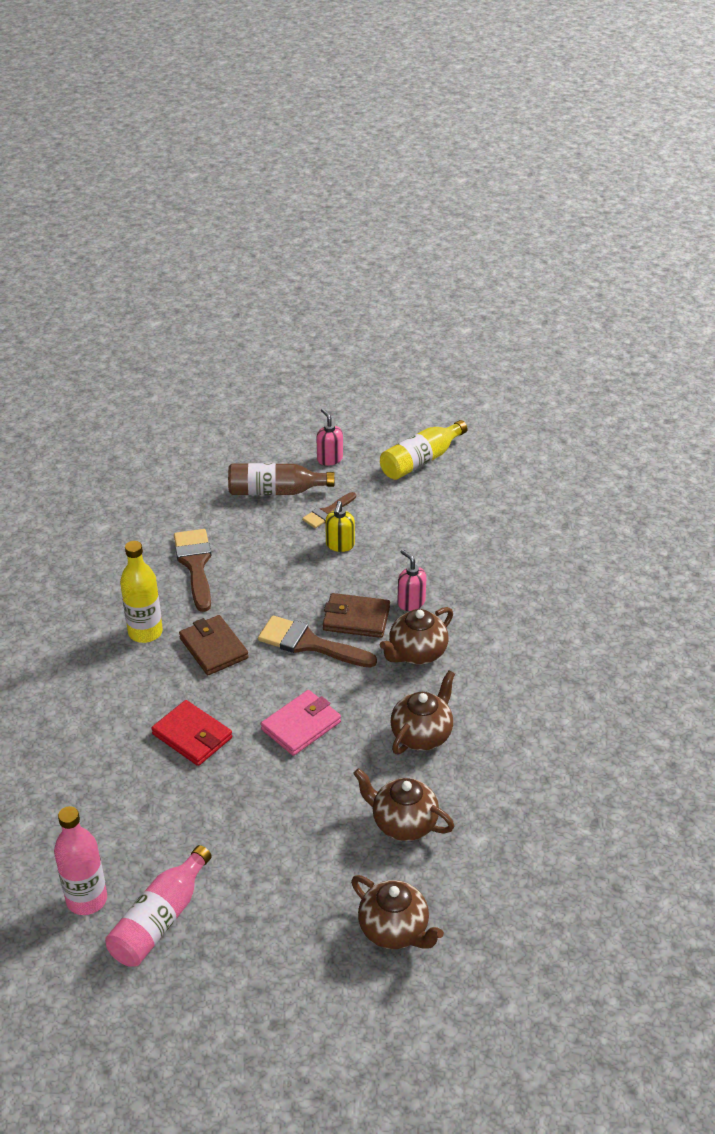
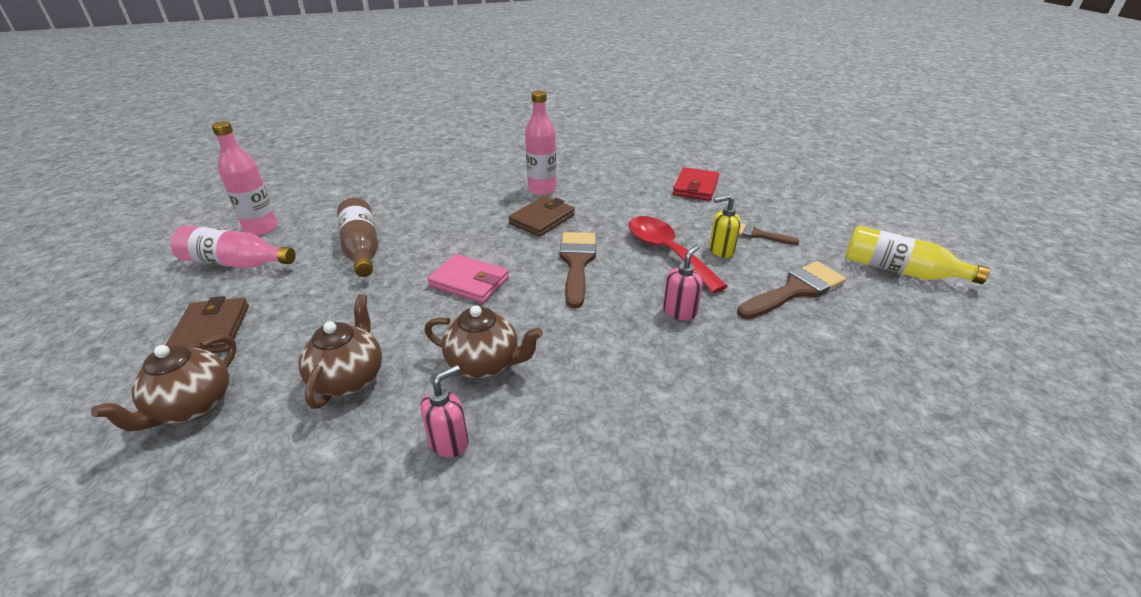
camera: 70 degrees right, 5 degrees down
yellow bottle [120,541,163,643] -> pink bottle [525,90,556,195]
red wallet [151,700,232,766] -> red wallet moved to [673,167,719,201]
brown brush [174,529,211,612] -> brown brush moved to [737,261,846,319]
brown bottle [228,463,335,495] -> brown bottle moved to [337,198,378,277]
pink soap dispenser [316,408,343,466] -> pink soap dispenser moved to [420,365,468,458]
brown wallet [323,593,390,638] -> brown wallet moved to [165,296,249,353]
brown teapot [380,607,453,665] -> none
none -> red spoon [629,216,728,293]

